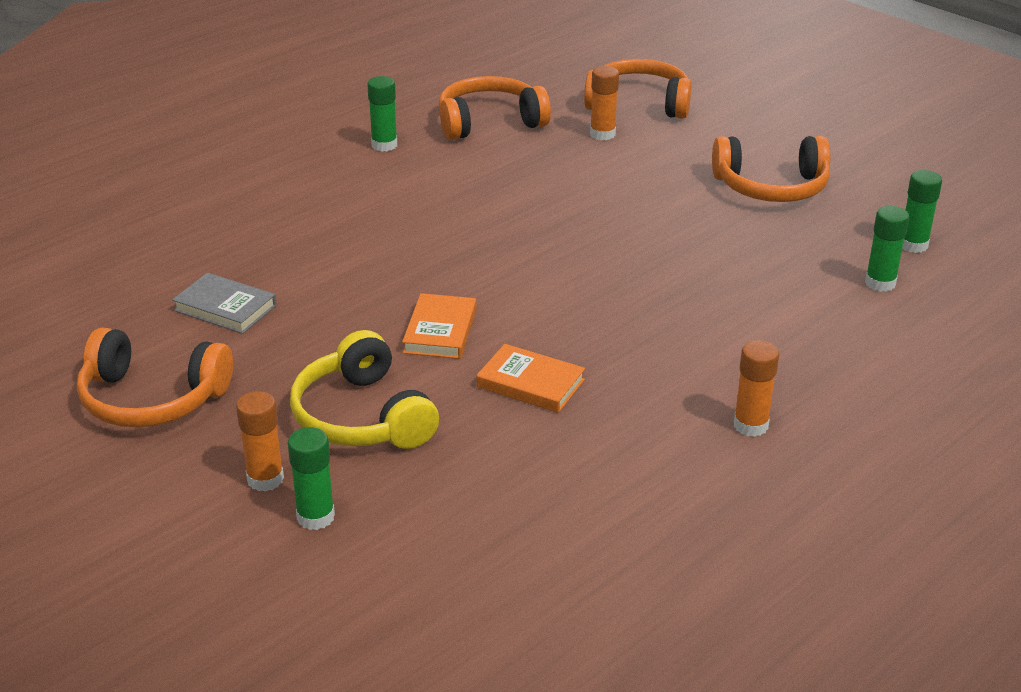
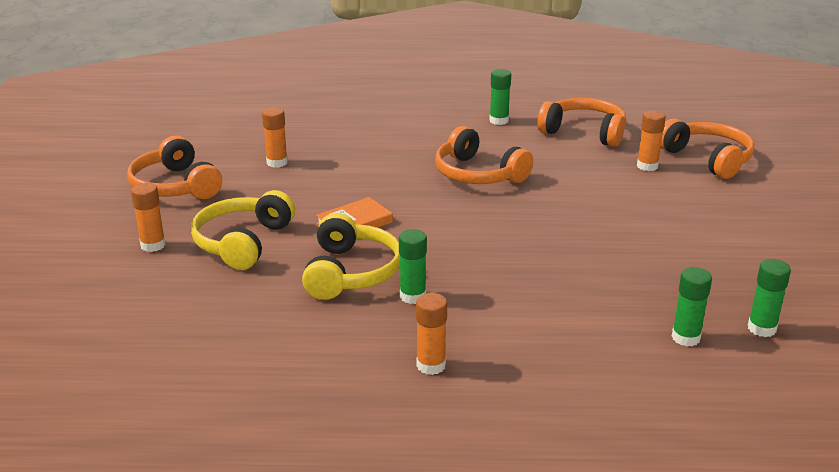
camera: 45 degrees right, 5 degrees down
grey book [172,273,276,334] -> orange glue stick [262,107,288,168]
green glue stick [288,427,335,530] -> green glue stick moved to [399,229,427,304]
orange book [477,344,585,413] -> yellow headphones [302,213,400,300]
orange headphones [712,136,830,202] -> orange headphones moved to [435,126,533,184]

